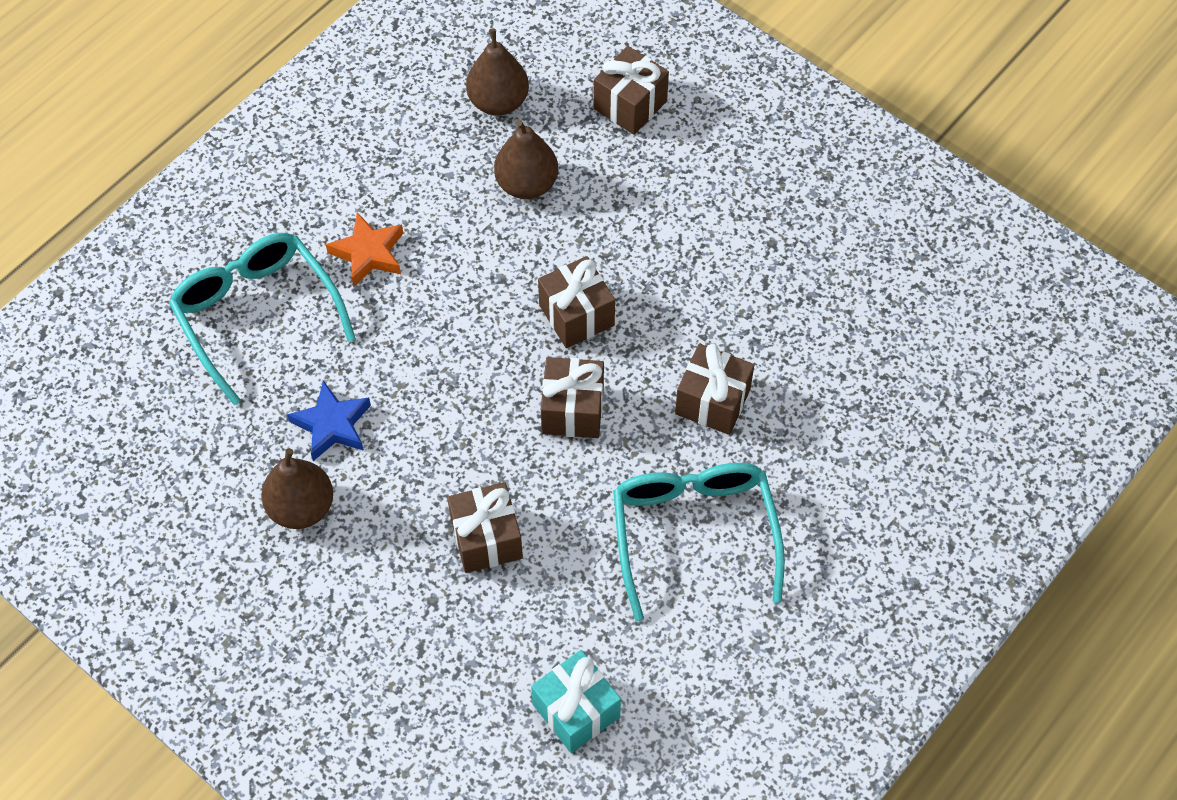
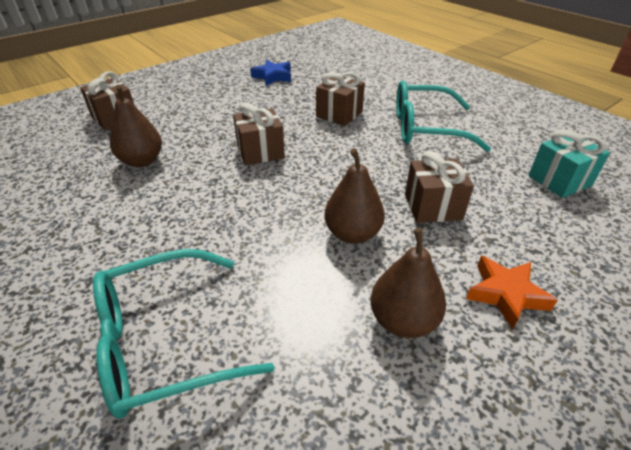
camera: 80 degrees left, 20 degrees down
blue star [287,380,371,461] -> blue star moved to [250,60,291,86]
orange star [326,212,403,287] -> orange star moved to [466,256,558,330]
brown pear [466,28,529,116] -> brown pear moved to [324,148,385,244]
brown gift [541,357,604,438] -> none

